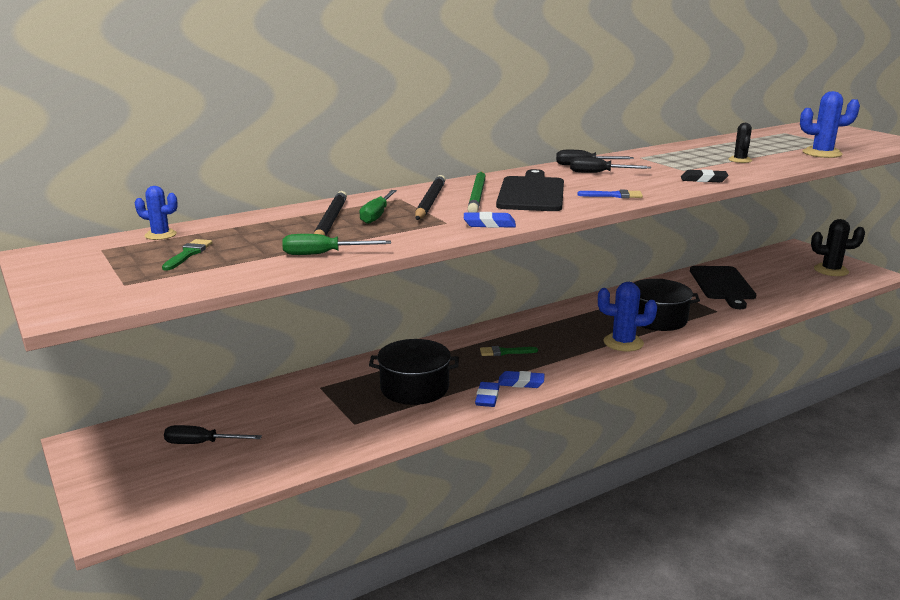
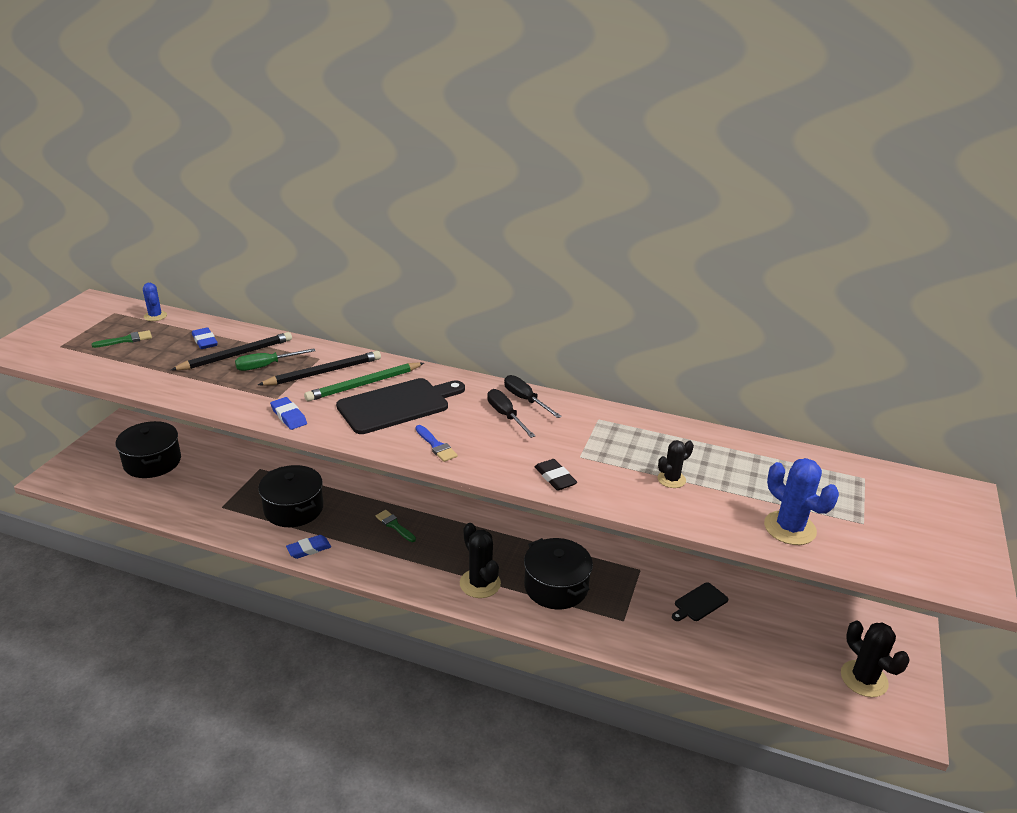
camera: 50 degrees right, 10 degrees up
black screwdriver [164,425,262,444] -> black pot [116,421,181,478]
green screwdriver [282,234,391,255] -> none
blue eraser [498,371,545,388] -> blue eraser moved to [192,327,218,349]
blue cactus [598,282,657,351] -> black cactus [460,523,501,598]
black cutting board [690,266,756,309] -> black cutting board [672,582,728,621], size x0.52

